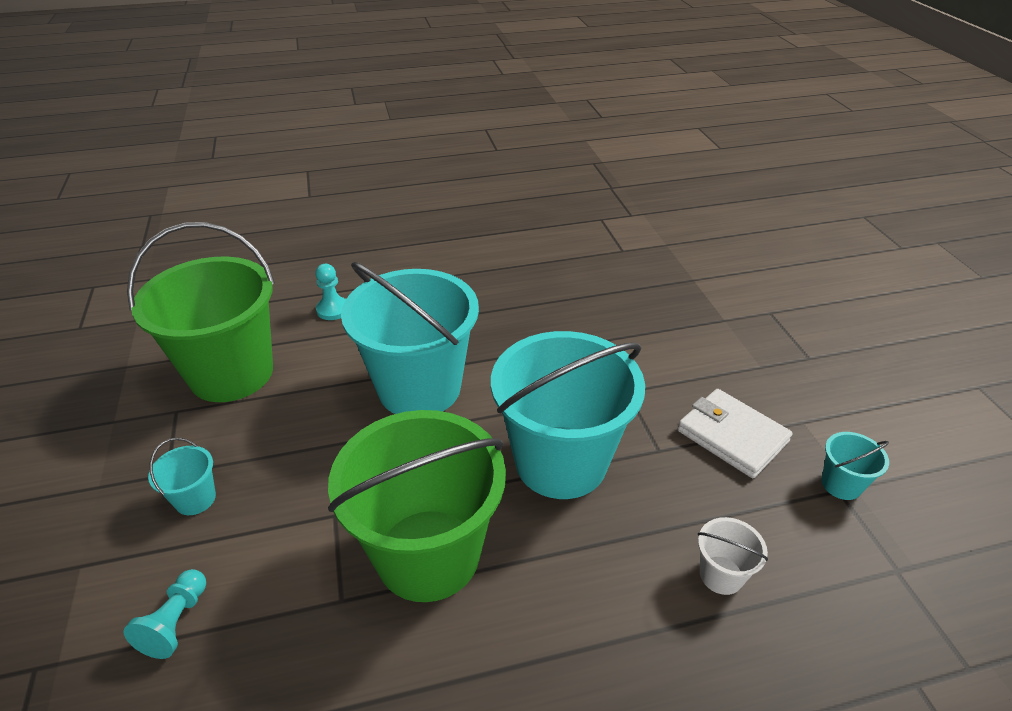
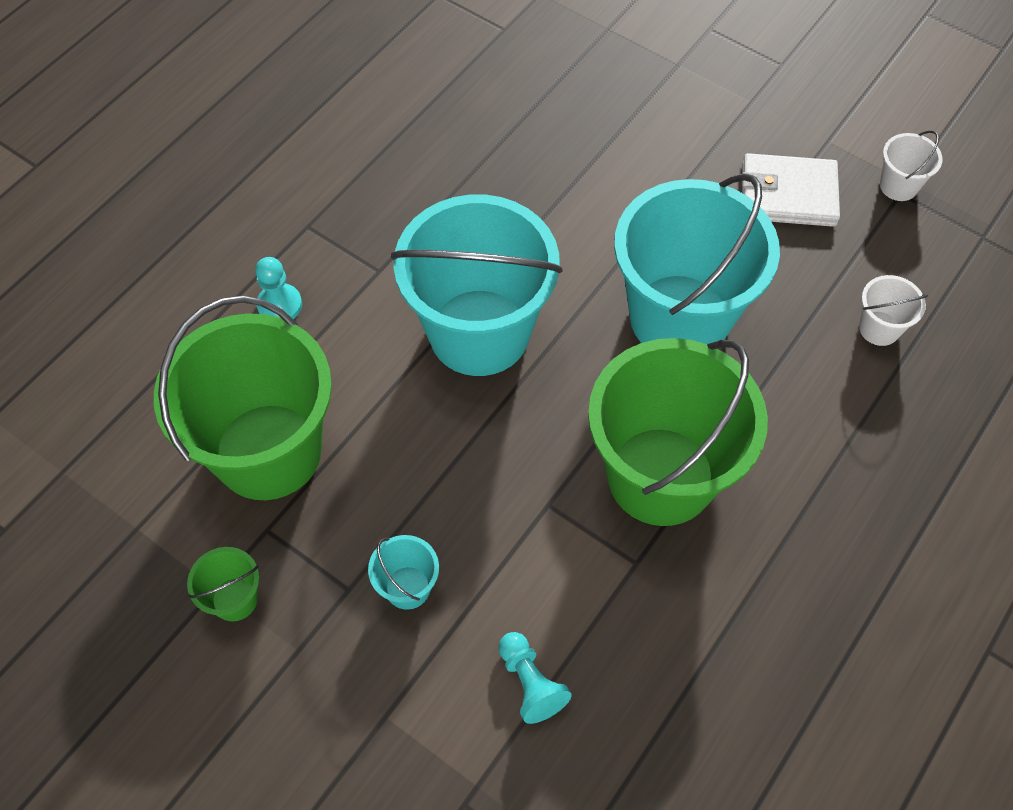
camera: 40 degrees left, 20 degrees up
turquoise bucket [821,432,889,500] -> white bucket [880,130,943,201]
none -> green bucket [187,547,259,621]

